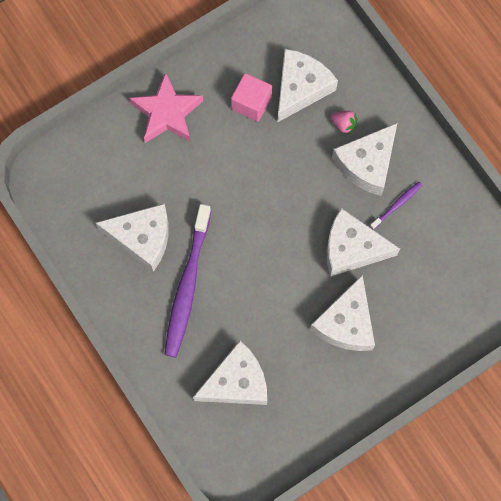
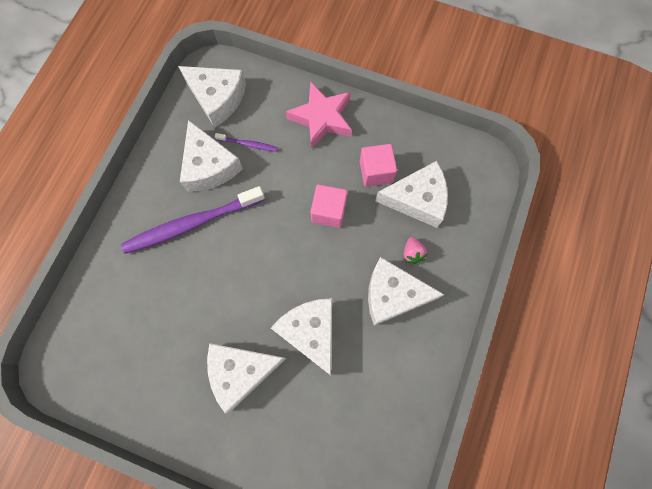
camera: 55 degrees right, 0 degrees up
white cheese [193,340,267,405] -> white cheese moved to [178,66,246,128]
purple toothbrush [370,182,422,230] -> purple toothbrush moved to [215,133,278,152]
none -> pink cube [310,184,347,228]

